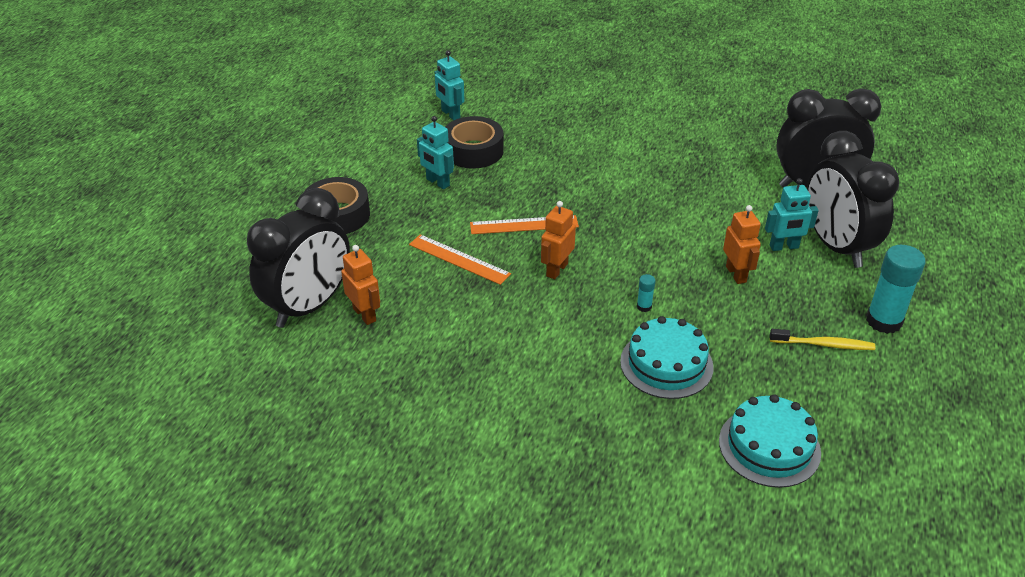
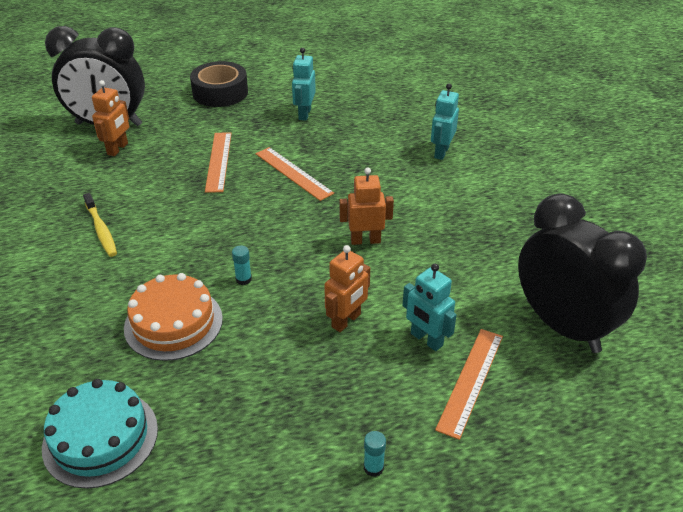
camera: 55 degrees right, 0 degrees up
turquoise robot [434,50,465,120] -> turquoise robot moved to [431,84,459,160]
black tape [446,116,504,169] -> none
orange robot [541,201,576,279] -> orange robot moved to [339,167,394,245]
turquoise cake [620,316,714,399] -> orange cake [124,273,223,361]
yellow toothbrush [770,329,876,350] -> yellow toothbrush moved to [83,193,117,257]
black clock [807,131,899,268] -> orange ruler [435,329,503,440]
turquoise glue stick [866,245,926,334] -> turquoise glue stick [364,431,386,477], size x0.44

